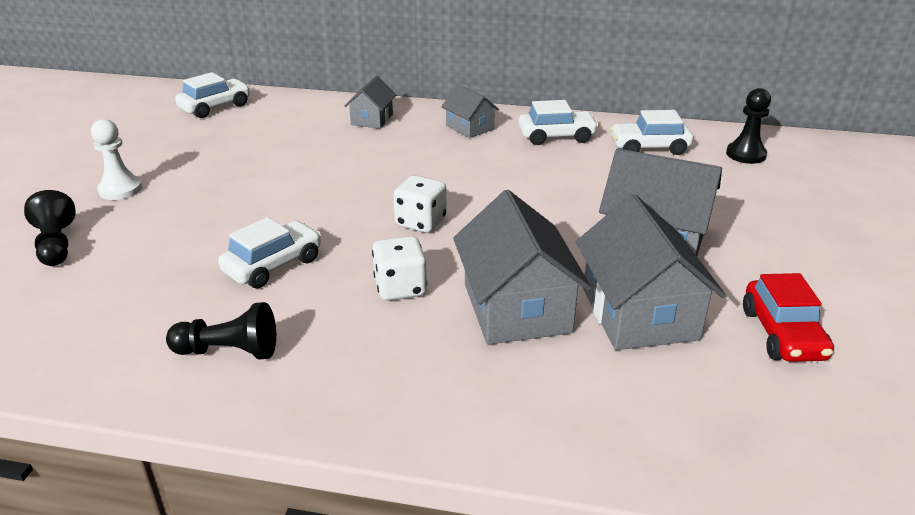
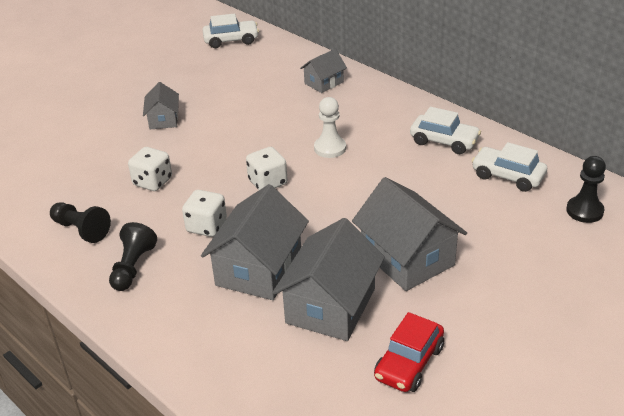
camera: 35 degrees right, 5 degrees up
black pawn [24,190,75,266] -> black pawn moved to [109,222,157,291]
white pawn [91,119,142,200] -> white pawn moved to [314,97,346,158]
white car [218,217,321,288] -> white dice [128,147,172,191]
grey house [441,84,499,138] -> grey house moved to [143,82,179,129]

